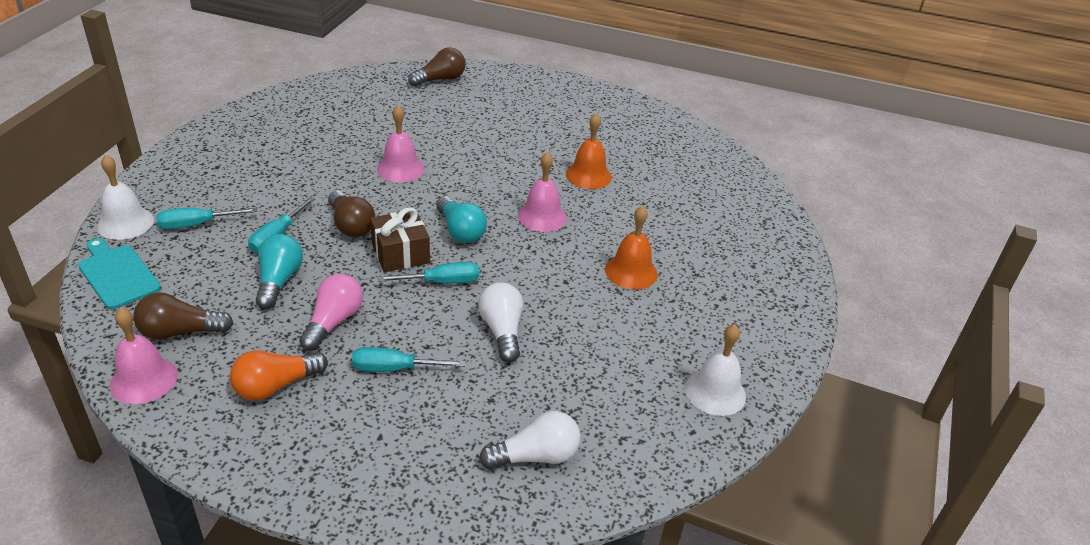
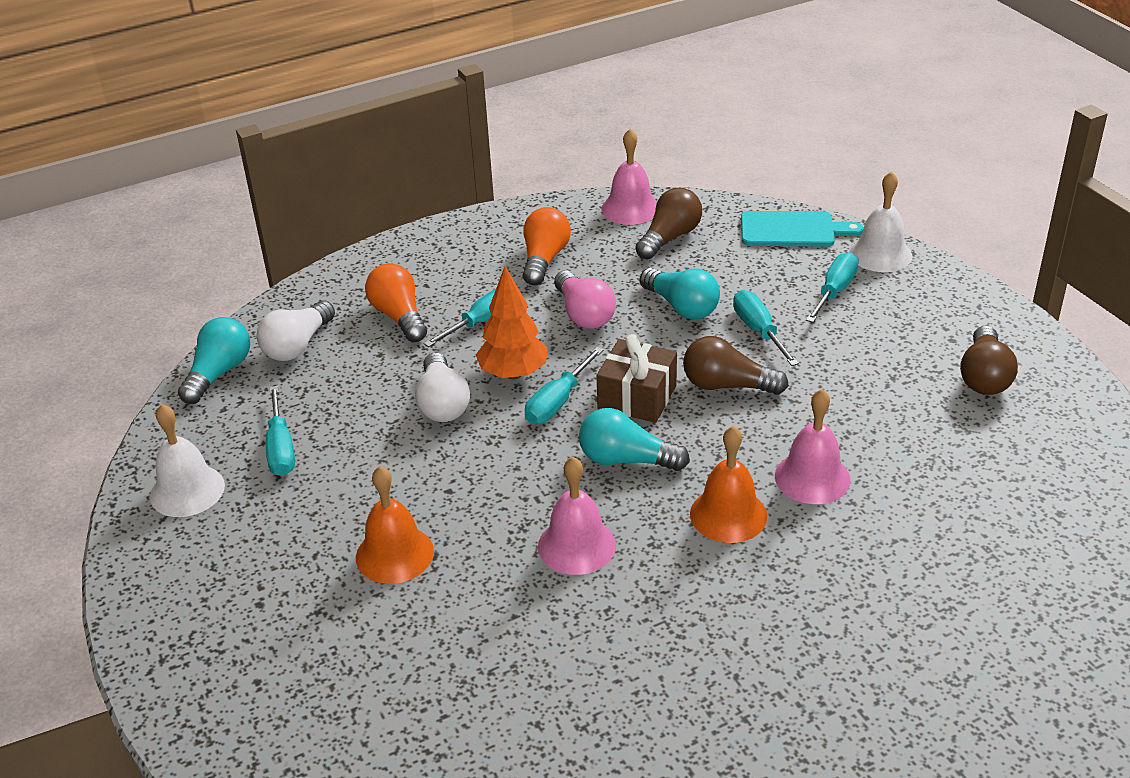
camera: 140 degrees right, 0 degrees up
brown light bulb [408,47,466,87] -> brown light bulb moved to [960,326,1018,395]
white light bulb [478,282,523,363] -> white light bulb turned 45 degrees clockwise [415,353,470,422]
orange bell [566,113,612,189] -> orange bell moved to [690,426,767,543]
none -> turquoise light bulb [178,317,250,404]
none -> turquoise screwdriver [266,386,295,476]
none -> orange light bulb [365,263,427,343]
none -> orange tree [476,266,548,379]

